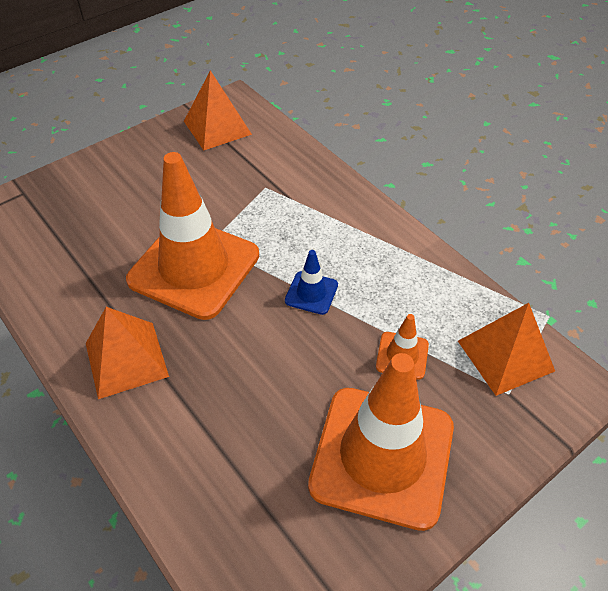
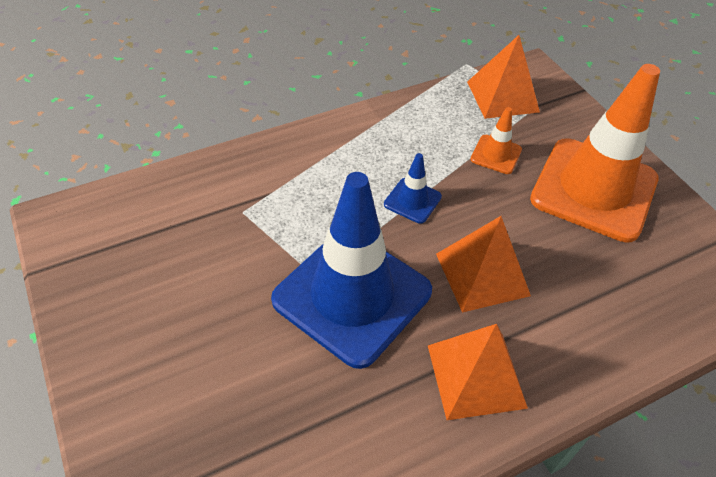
camera: 80 degrees left, 0 degrees up
orange traffic cone [126,152,259,320] -> blue traffic cone [271,172,432,369]
orange pyramid [184,70,252,150] -> orange pyramid moved to [436,216,531,313]

